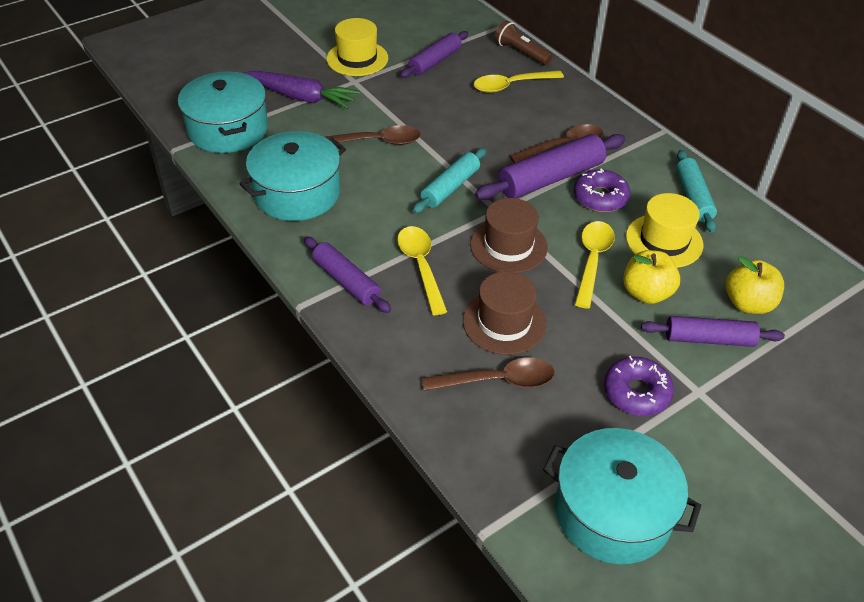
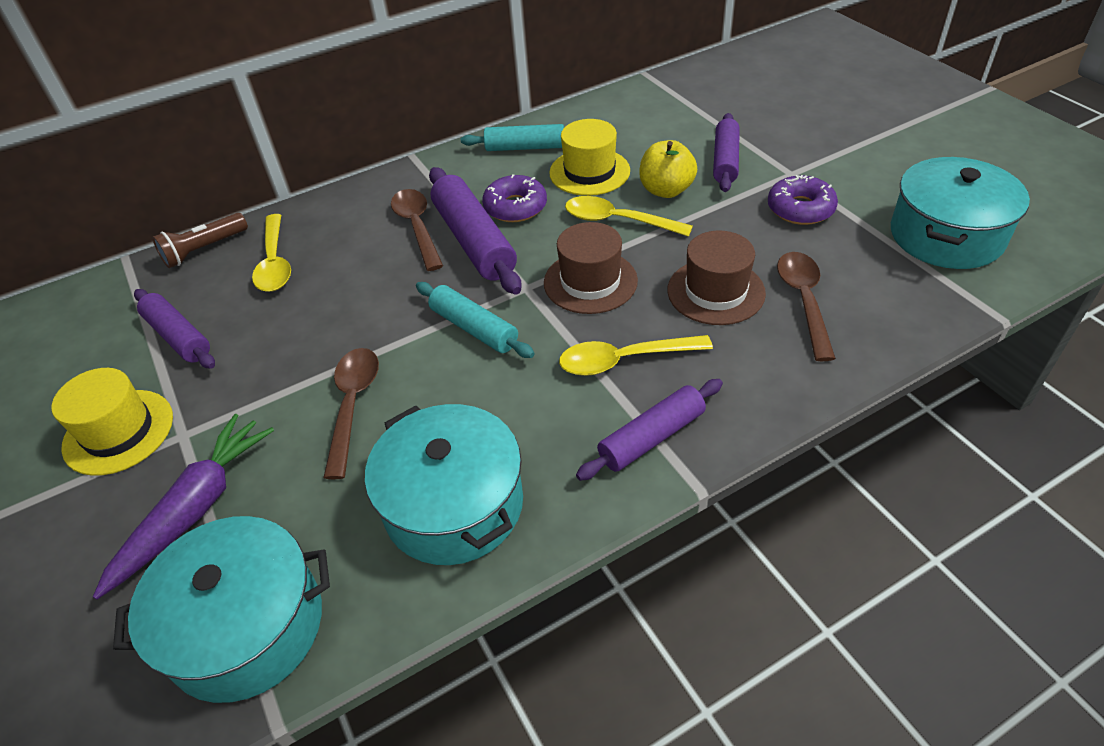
camera: 80 degrees left, 0 degrees up
yellow apple [726,256,784,314] -> none

